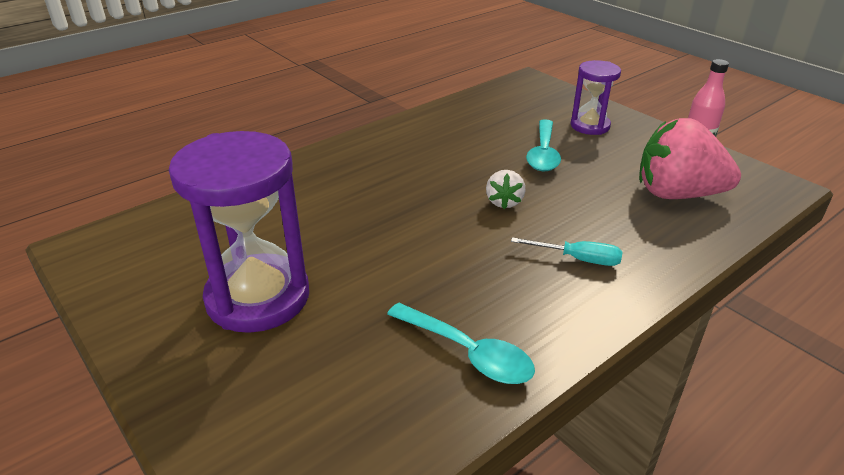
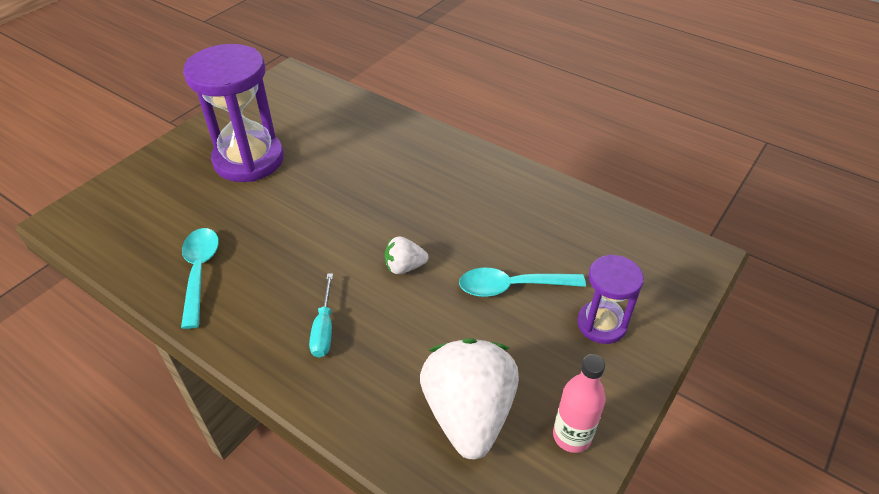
camera: 75 degrees right, 10 degrees up
turquoise spoon [387,303,535,384] -> turquoise spoon turned 150 degrees clockwise [181,228,219,329]
pink strawberry [639,118,741,199] -> white strawberry [420,338,519,459]

